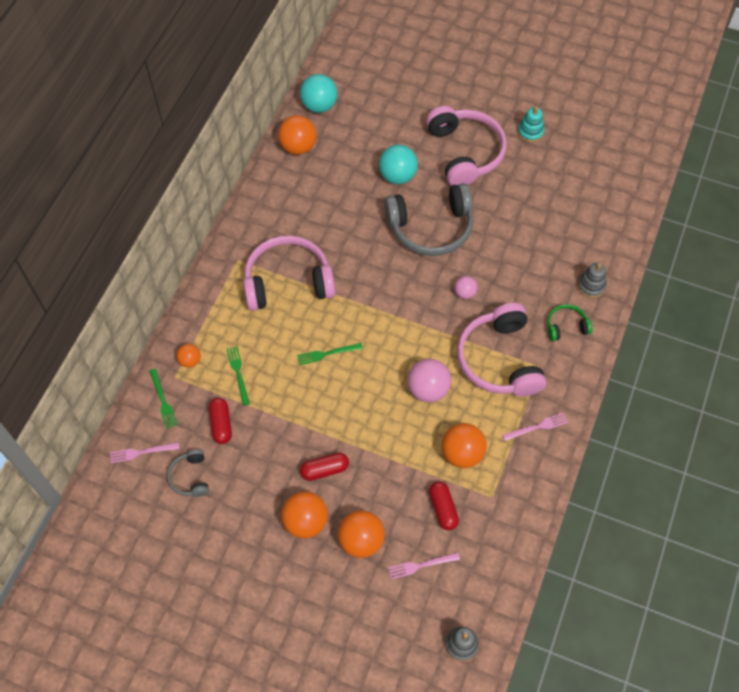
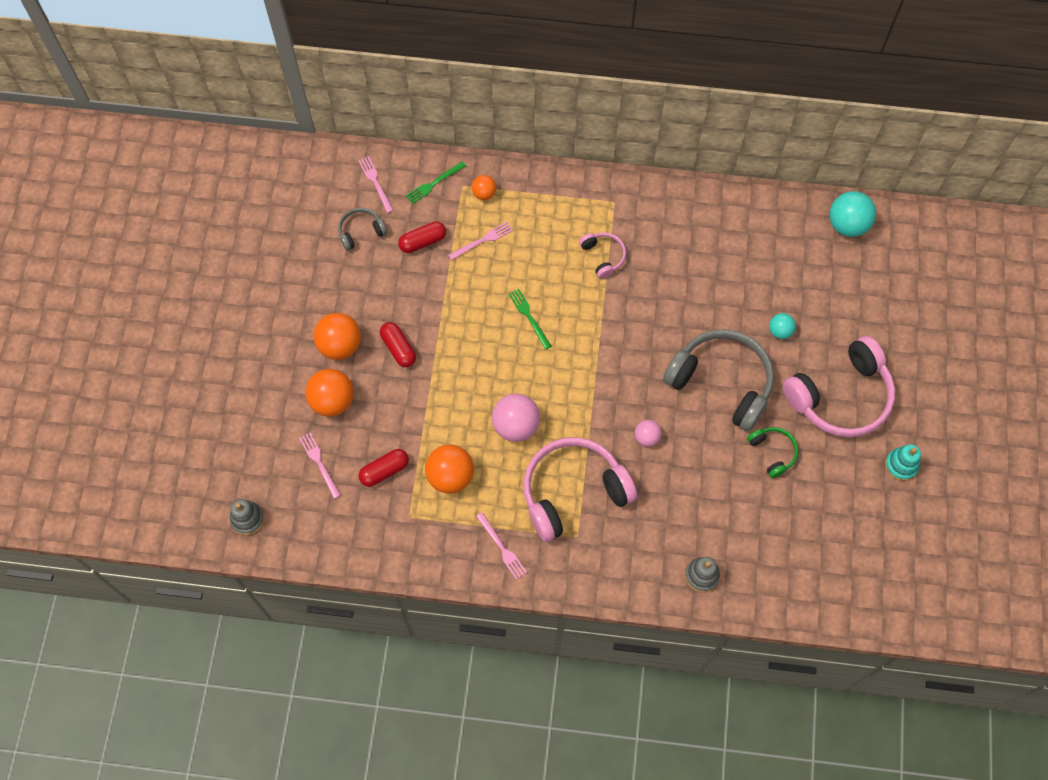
camera: 75 degrees right, 5 degrees up
green fork [227,346,250,406] -> pink fork [448,222,513,260]
pink headphones [243,236,335,311] -> pink headphones [579,233,626,279], size x0.47
orange ball [278,115,317,155] -> none
turquoise ball [379,145,418,184] -> turquoise ball [769,313,796,339], size x0.56
grey headphones [384,183,474,256] -> grey headphones turned 150 degrees clockwise [663,329,774,431]
green headphones [547,304,593,341] -> green headphones moved to [747,427,798,478]

